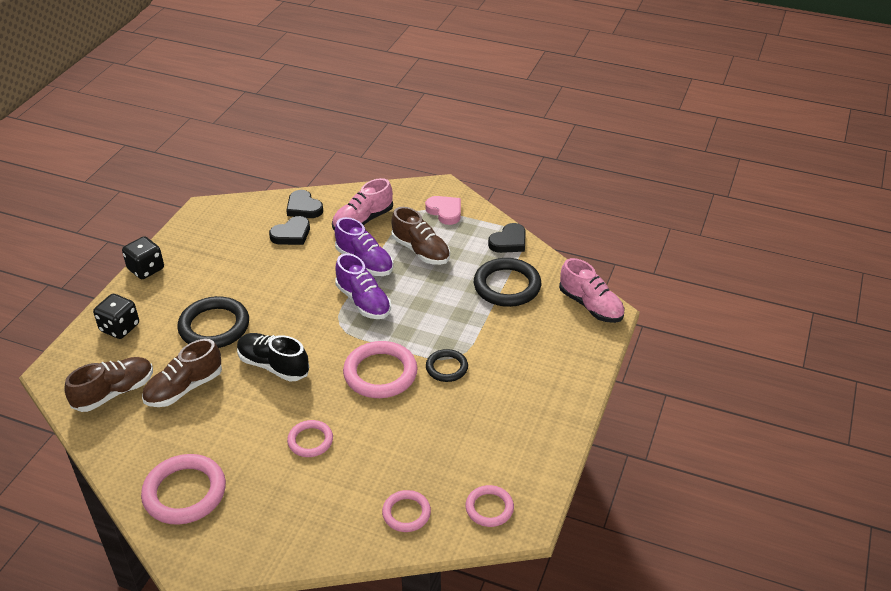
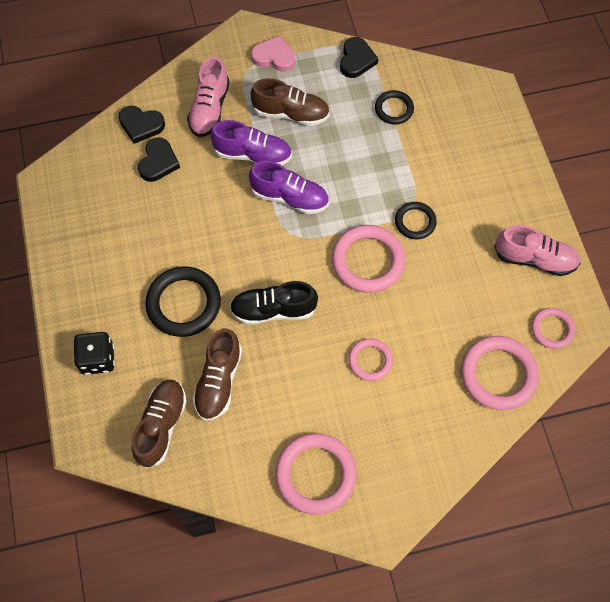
camera: 35 degrees left, 25 degrees up
black dice [122,236,164,279] -> none
pink ring [382,490,431,532] -> pink ring [461,336,539,410], size x1.73
black ring [474,258,542,307] -> black ring [375,90,414,124], size x0.58
pink shoe [559,258,624,323] -> pink shoe moved to [494,225,581,276]

